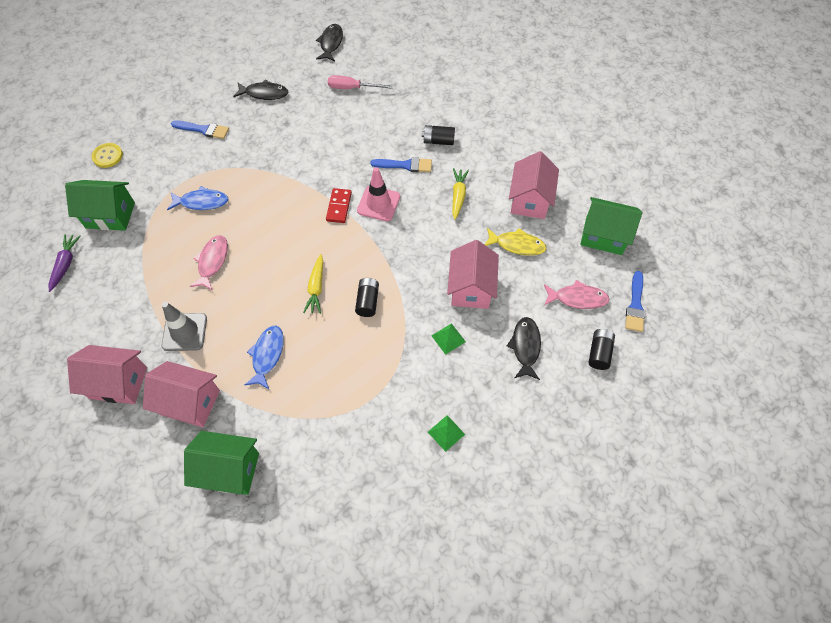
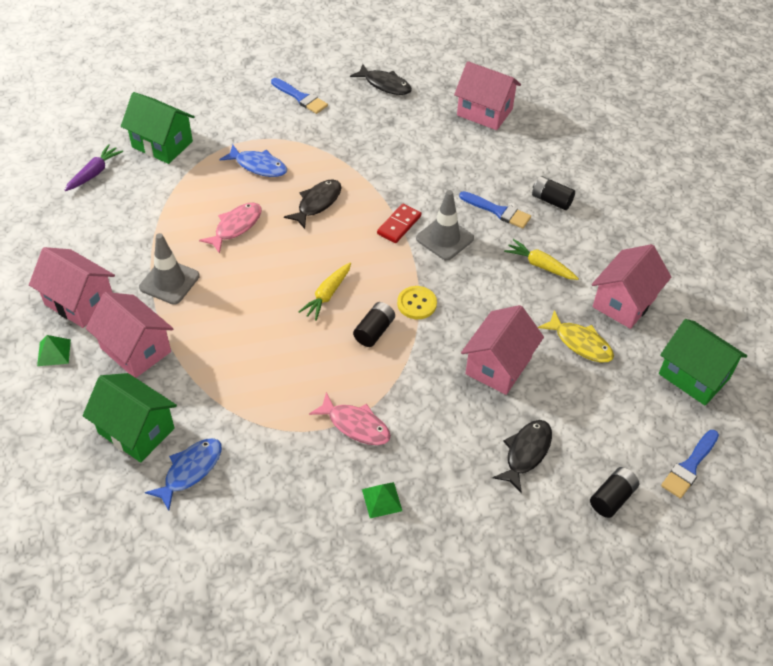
camera: 25 degrees right, 10 degrees down
yellow button [91,143,123,168] -> yellow button moved to [397,286,437,319]
blue fish [245,325,284,389] -> blue fish moved to [145,438,222,511]
black fish [316,24,343,61] -> black fish moved to [284,179,341,229]
pink screwdriver [328,75,393,89] -> pink house [454,61,521,130]
pink traffic cone [357,167,400,221] -> grey traffic cone [416,190,474,260]
green pyramid [431,323,466,355] -> green pyramid moved to [37,335,71,366]
yellow carrot [452,168,469,220] -> yellow carrot turned 90 degrees counterclockwise [504,239,579,280]
pink fish [544,280,609,309] -> pink fish moved to [309,392,391,445]

